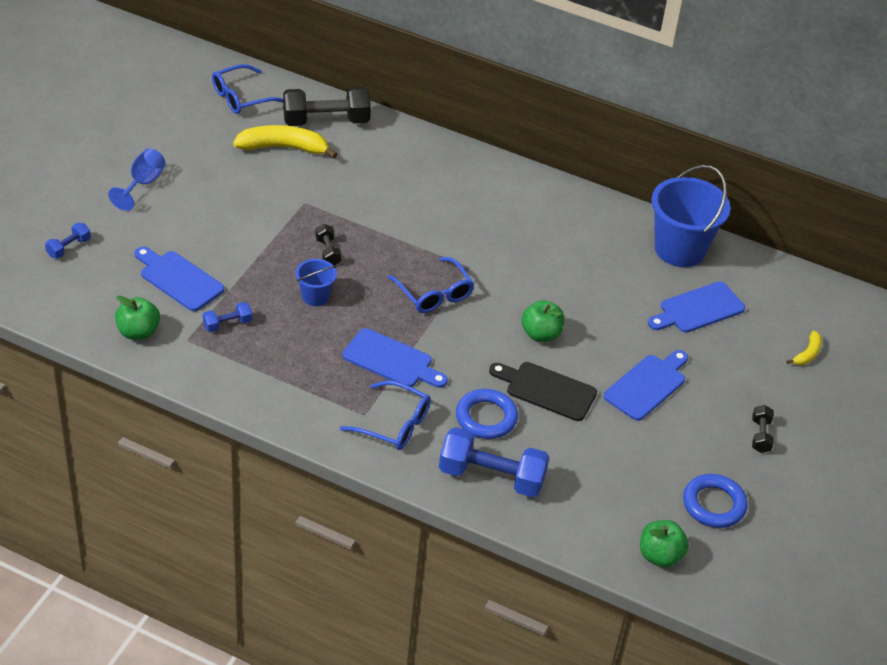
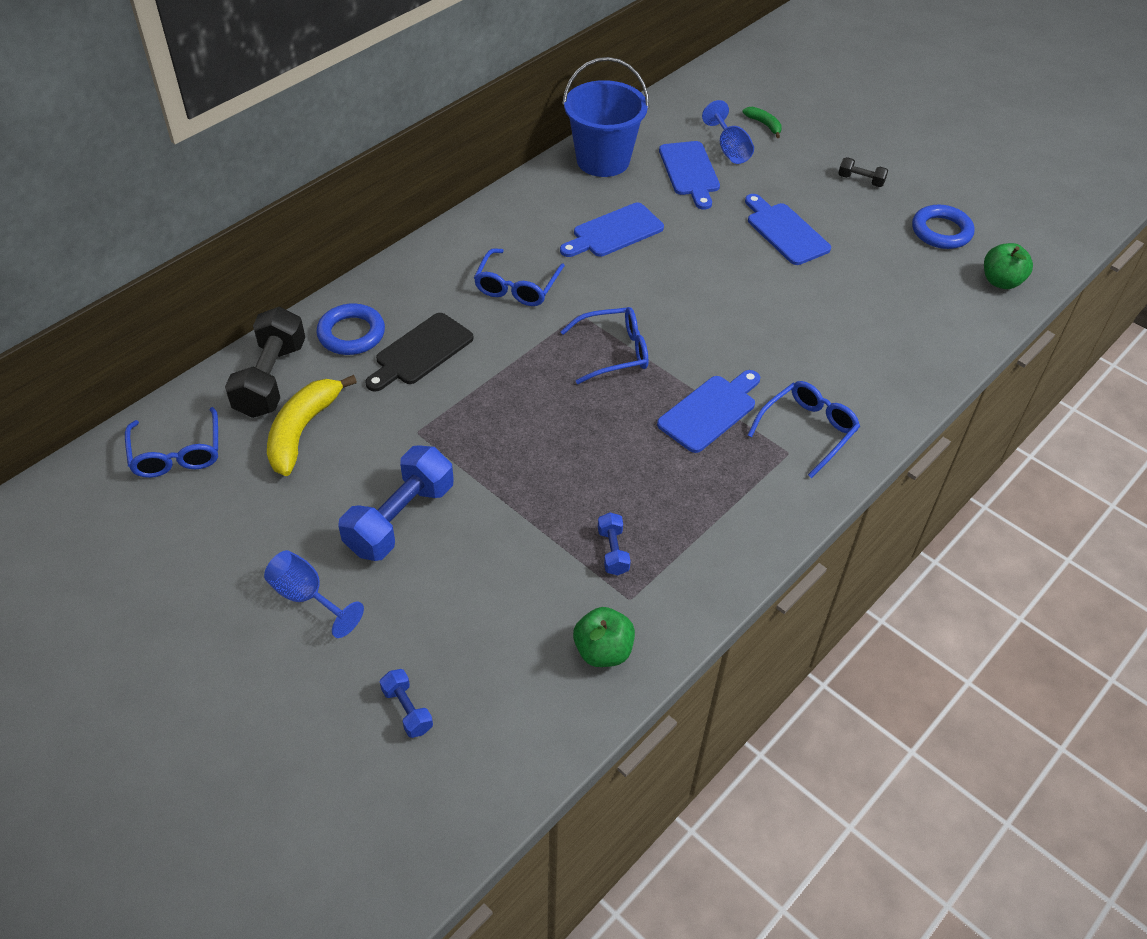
camera: 70 degrees left, 5 degrees up
blue cutting board [134,247,224,311] -> blue cutting board moved to [560,203,664,257]
blue bucket [296,259,337,306] -> none
black dumbbell [315,224,341,266] -> none
blue dumbbell [439,427,549,497] -> blue dumbbell moved to [338,445,454,561]
blue ring [456,389,518,439] -> blue ring moved to [316,303,385,355]
black cutting board [489,362,597,421] -> black cutting board moved to [365,313,474,392]
green apple [521,300,564,342] -> none
yellow banana [786,331,822,365] -> green banana [742,107,782,138]
none -> blue glasses [474,248,565,306]
none -> blue goblet [702,100,754,164]

